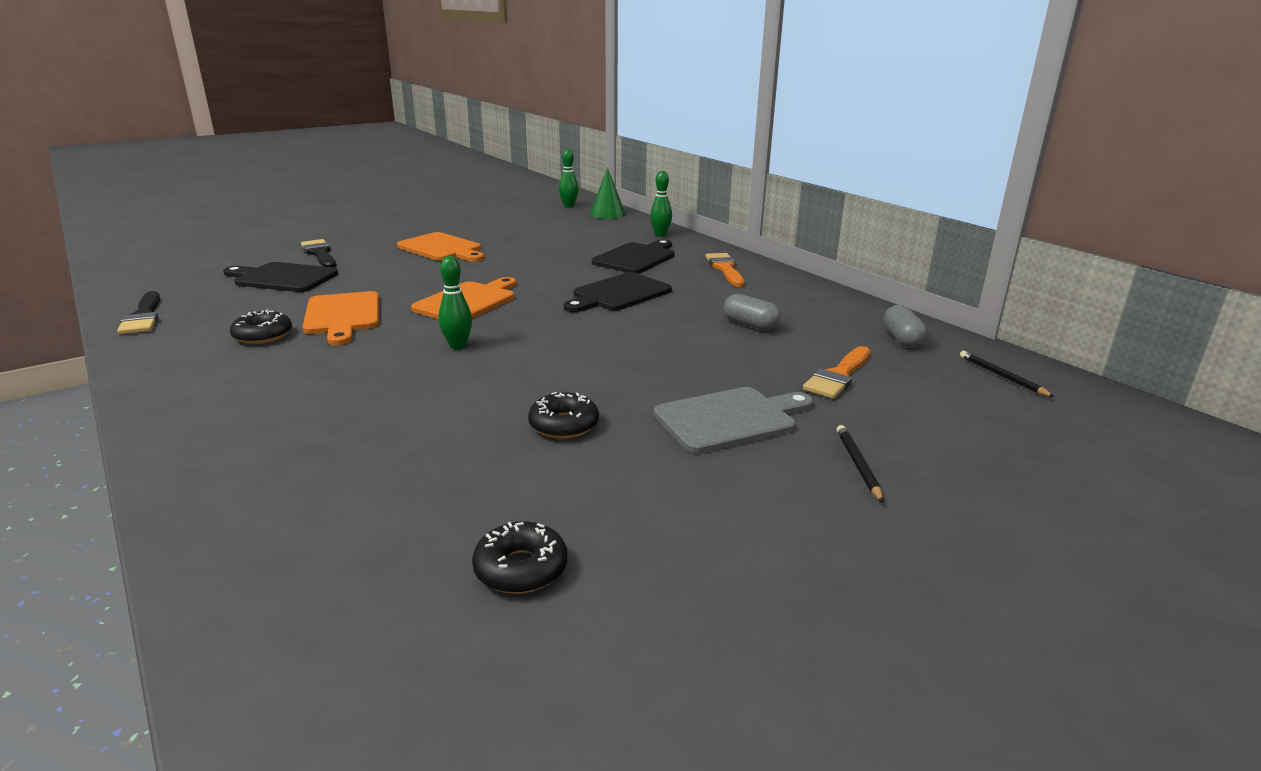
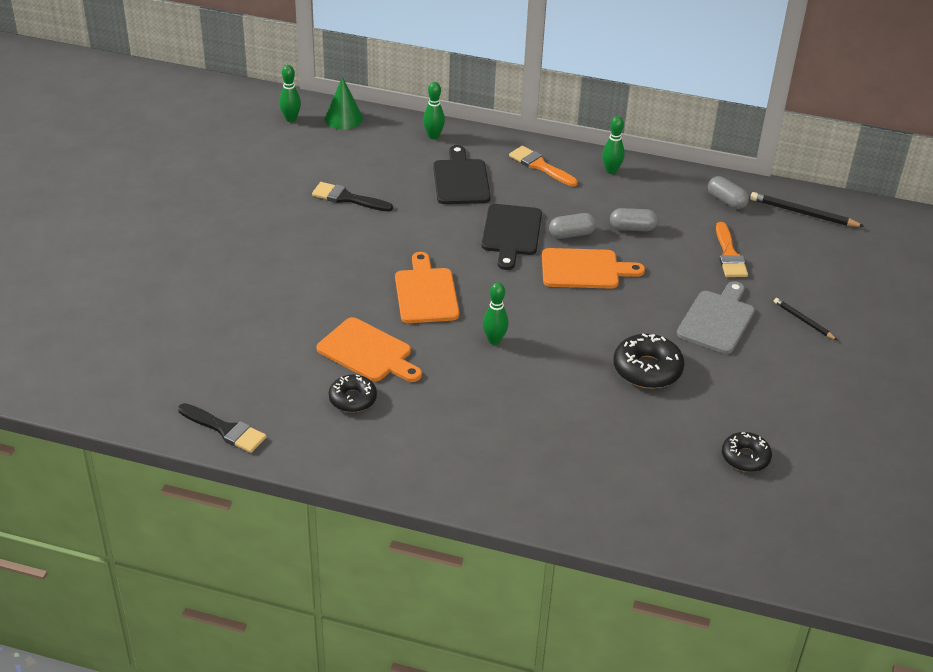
camera: 40 degrees left, 15 degrees up
black cutting board [223,262,338,292] -> none
black brush [301,239,336,268] -> black brush moved to [312,182,393,212]
orange cutting board [397,232,484,262] -> orange cutting board moved to [542,248,645,289]
black donut [528,392,599,439] -> black donut [613,334,684,388], size x1.51
black pencil [960,351,1054,397] -> black pencil [750,192,865,227], size x1.60
none -> grey capsule [549,213,596,239]
none -> green bowling pin [602,116,625,174]

